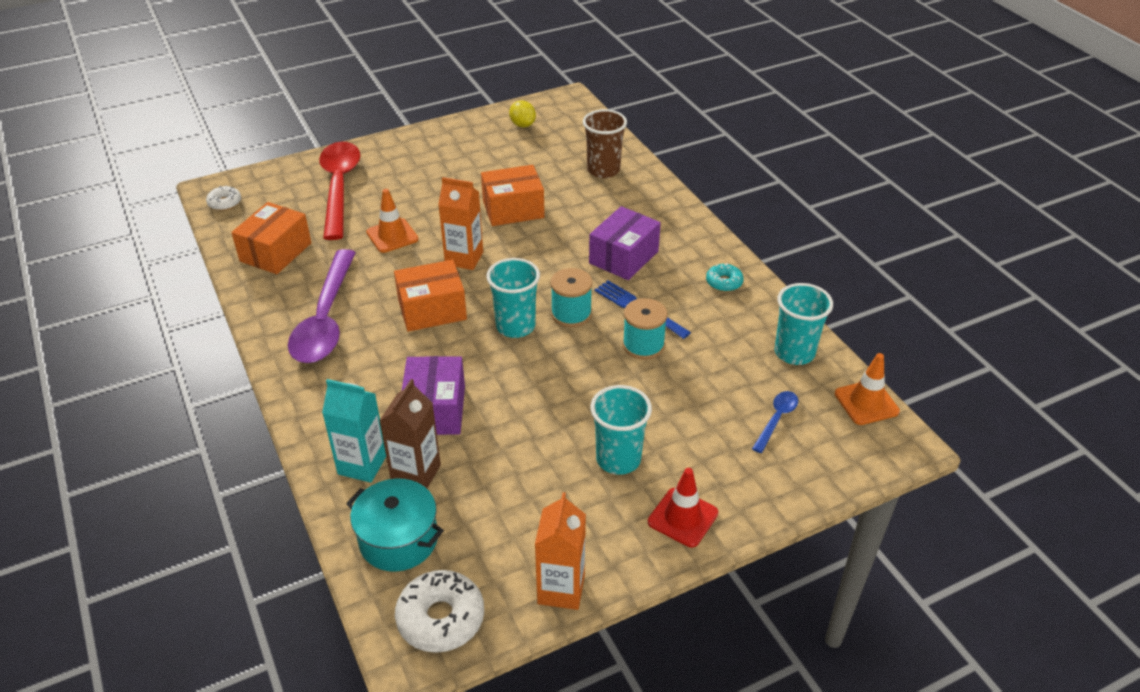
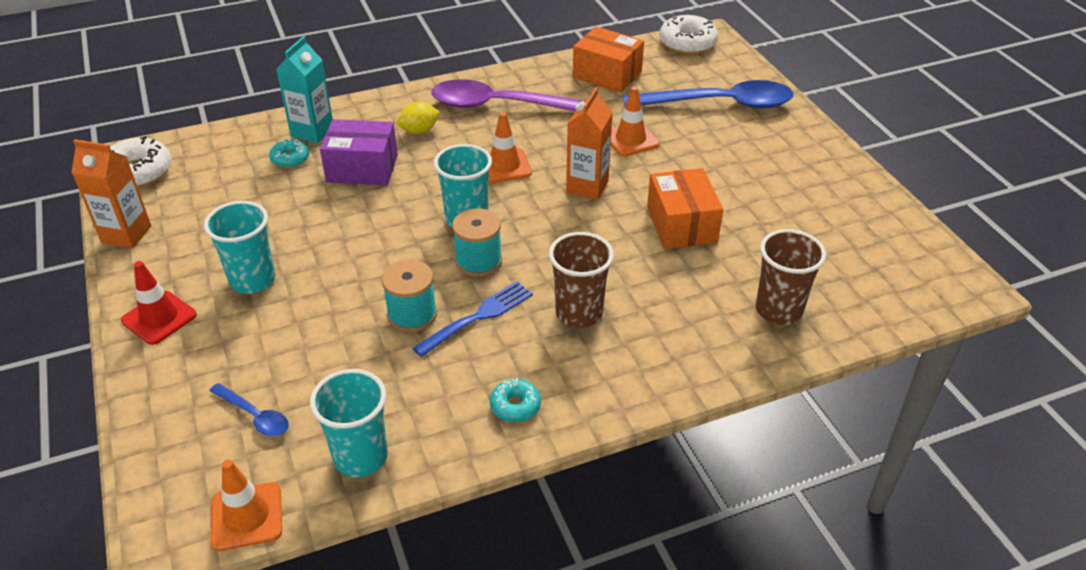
camera: 95 degrees right, 0 degrees up
white donut [206,186,241,211] -> white donut [659,15,718,54], size x1.74
red spoon [319,142,360,240] -> blue spoon [623,80,793,109]
turquoise pot [346,479,444,572] -> none
brown carton [379,379,441,488] -> turquoise donut [269,139,309,168]
orange box [394,260,467,332] -> orange traffic cone [488,112,532,183]
yellow lemon [509,100,536,128] -> yellow lemon moved to [397,102,440,134]
purple box [589,206,661,280] -> brown cup [549,232,614,328]

